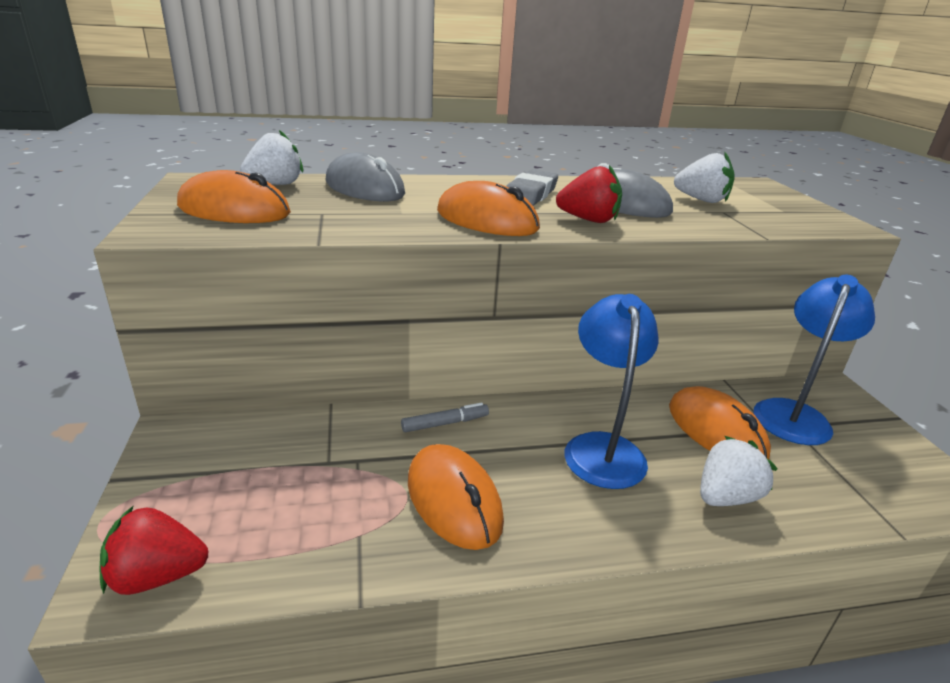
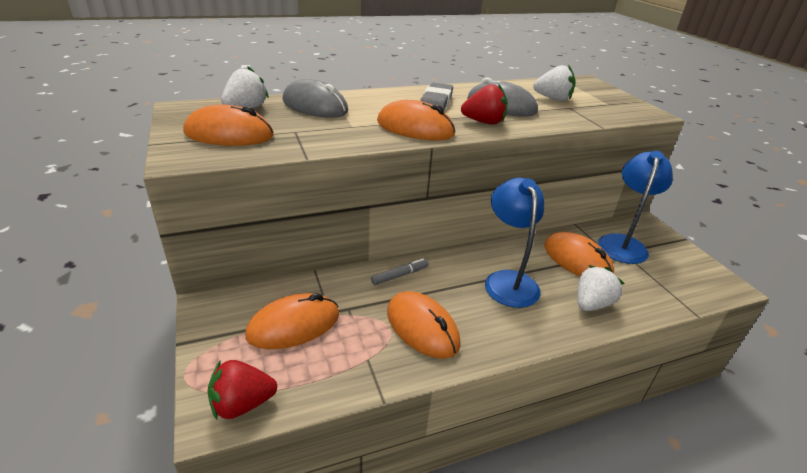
camera: 10 degrees left, 5 degrees up
none -> orange mouse [245,293,339,349]

